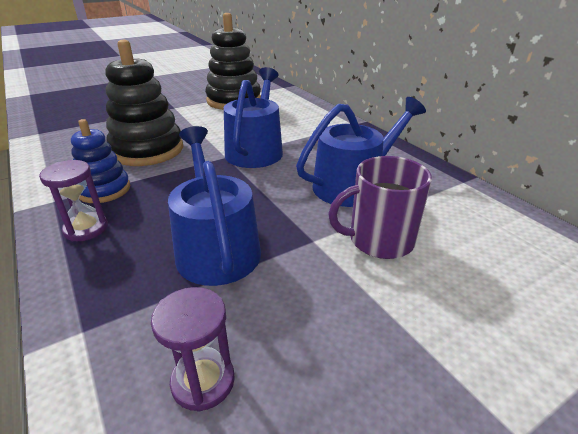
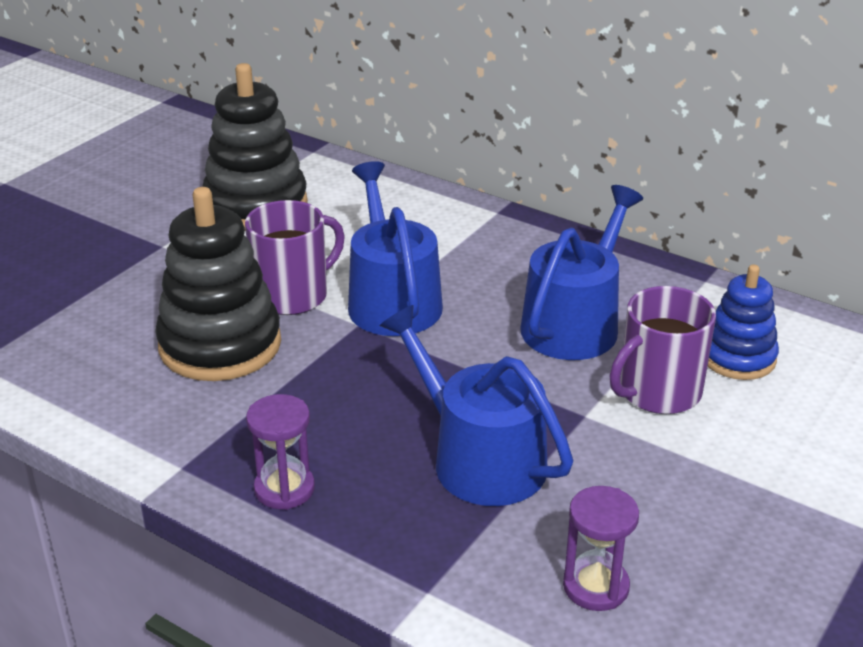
camera: 25 degrees left, 0 degrees up
blue stacking toy [71,119,130,203] -> blue stacking toy moved to [708,265,779,380]
none -> purple mug [245,200,345,315]

